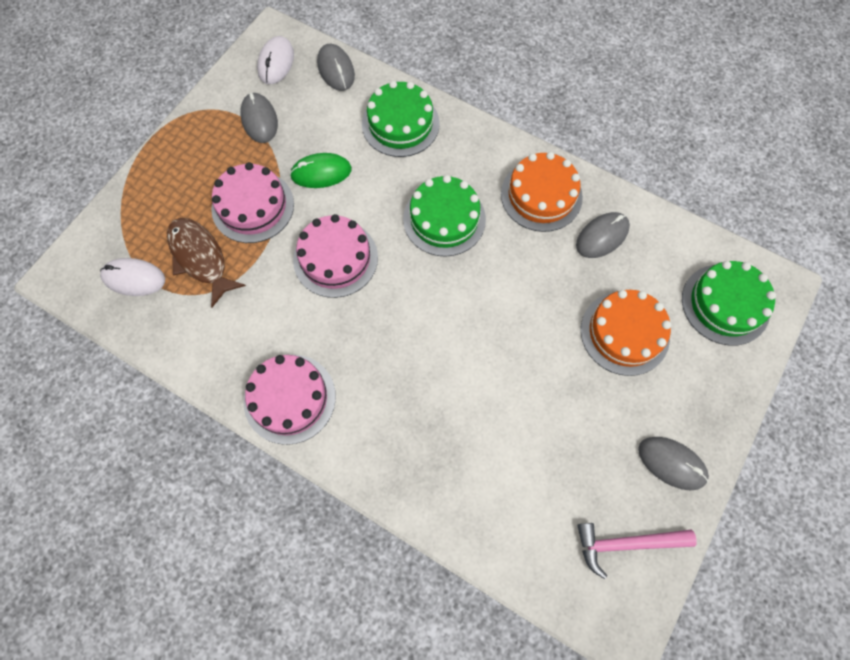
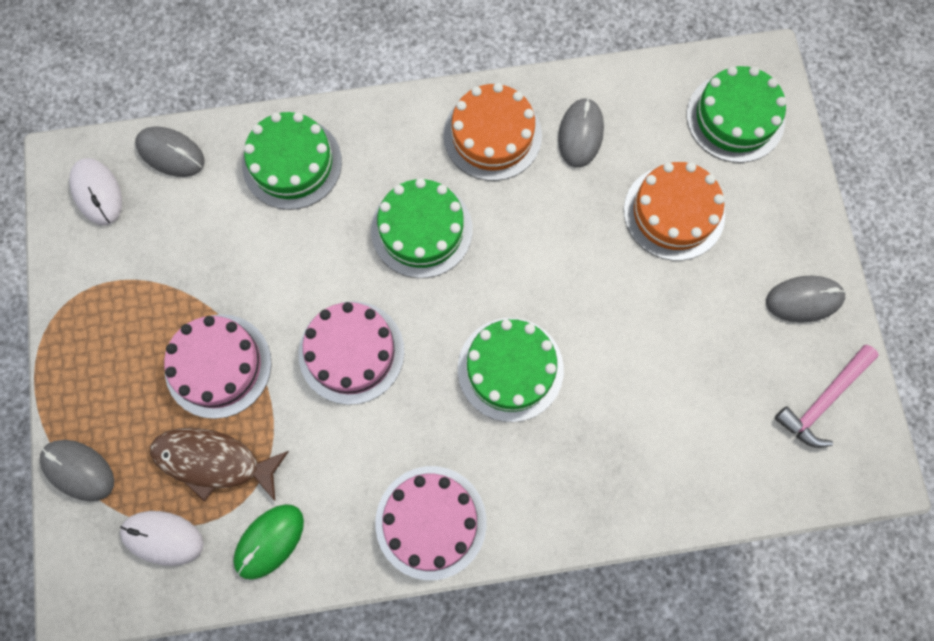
camera: 40 degrees left, 5 degrees up
white mouse [100,258,165,296] -> white mouse turned 45 degrees clockwise [120,511,204,566]
grey mouse [240,92,278,143] -> grey mouse moved to [40,440,114,501]
green mouse [290,153,352,188] -> green mouse moved to [234,504,304,580]
none -> green cake [458,318,564,422]

